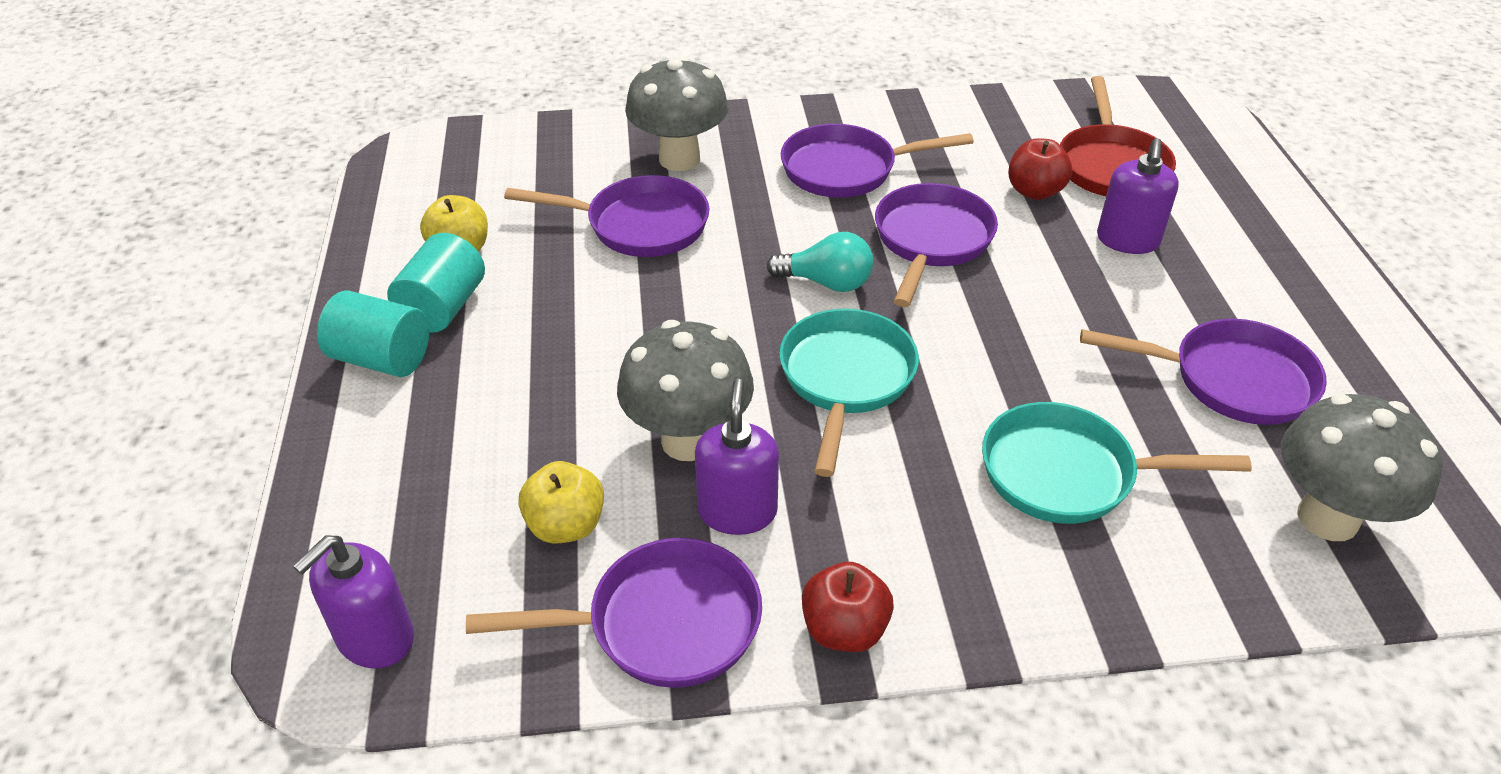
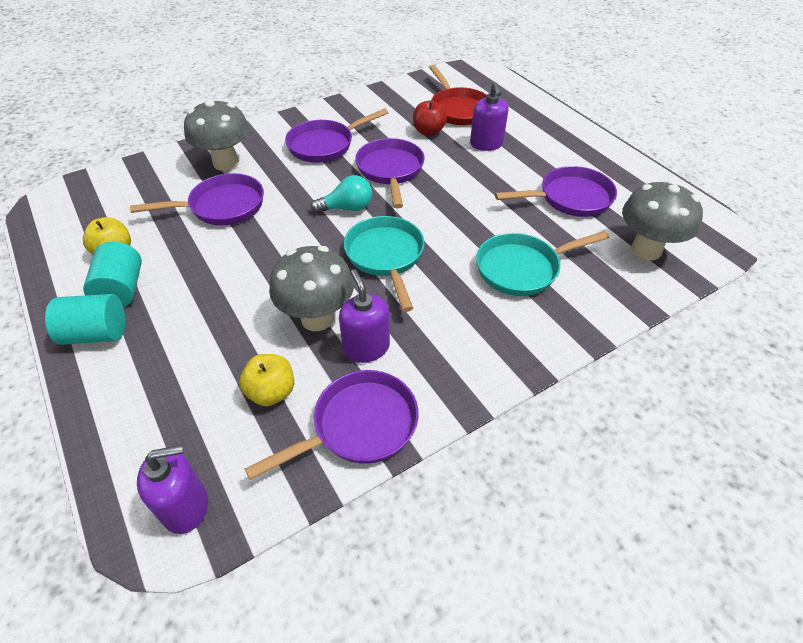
camera: 25 degrees left, 5 degrees up
purple soap dispenser [293,535,414,668] -> purple soap dispenser turned 120 degrees counterclockwise [137,445,208,534]
red apple [802,562,894,652] -> none

